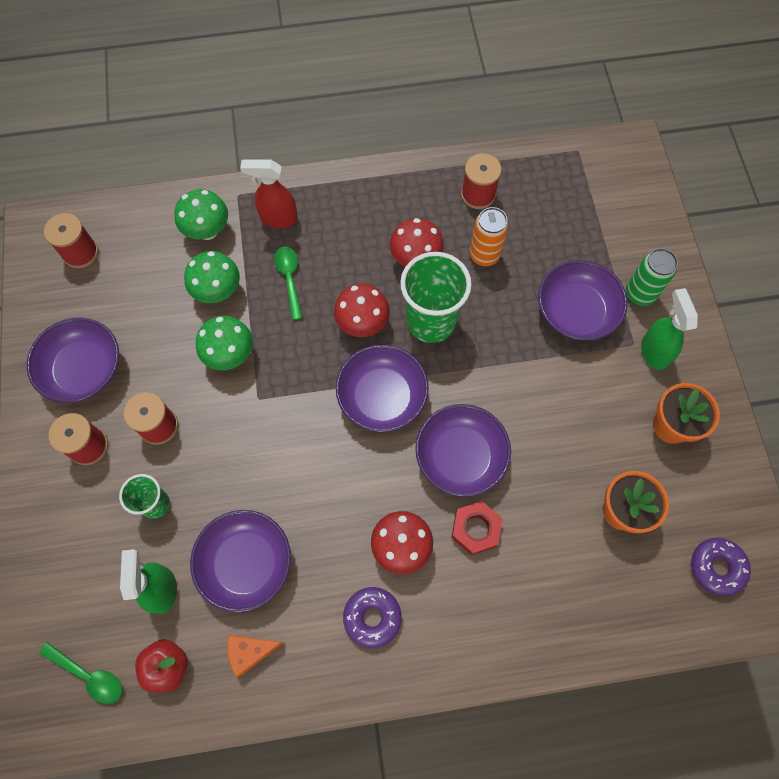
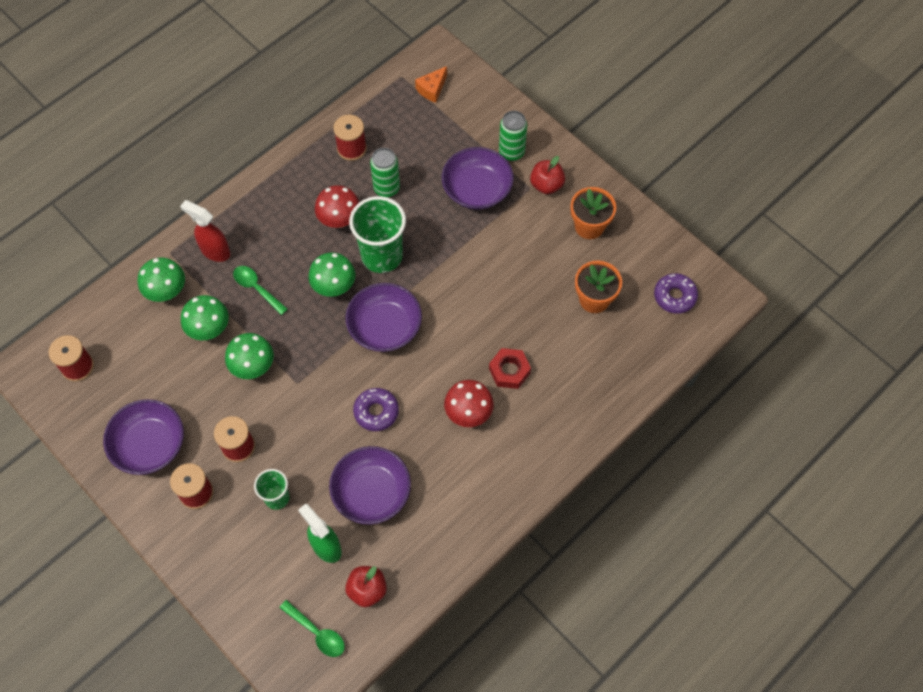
camera: 35 degrees left, 5 degrees down
green spoon [39,642,122,704] -> green spoon turned 45 degrees clockwise [280,600,345,657]
orange cheese [227,635,284,677] -> orange cheese moved to [415,66,447,103]
red spray bottle [240,160,298,228] -> red spray bottle turned 60 degrees clockwise [180,200,231,262]
red mushroom [334,284,390,337] -> green mushroom [308,253,355,297]
purple donut [343,587,402,648] -> purple donut moved to [353,388,399,431]
purple bowl [415,404,511,497] -> none
orange can [469,207,509,266] -> green can [370,148,400,197]
green spray bottle [641,288,698,370] -> red apple [530,156,565,194]

